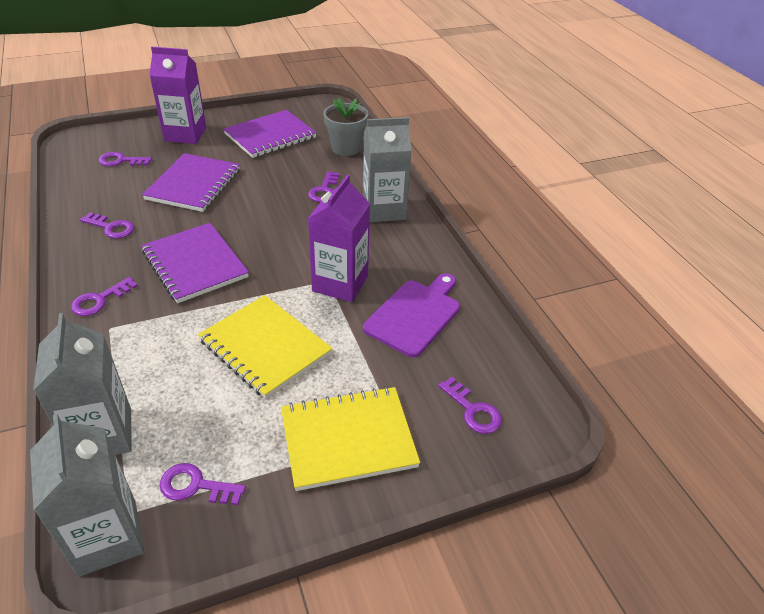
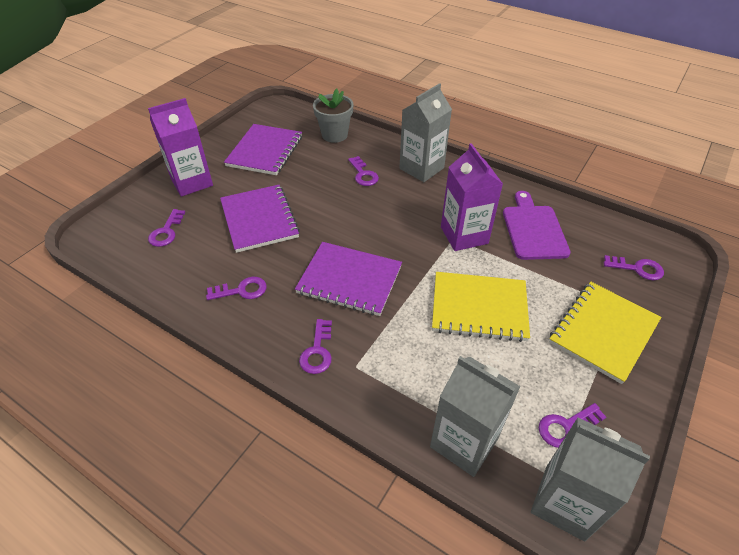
camera: 35 degrees left, 5 degrees up
purple key [98,152,152,166] -> purple key turned 45 degrees counterclockwise [148,209,185,247]

